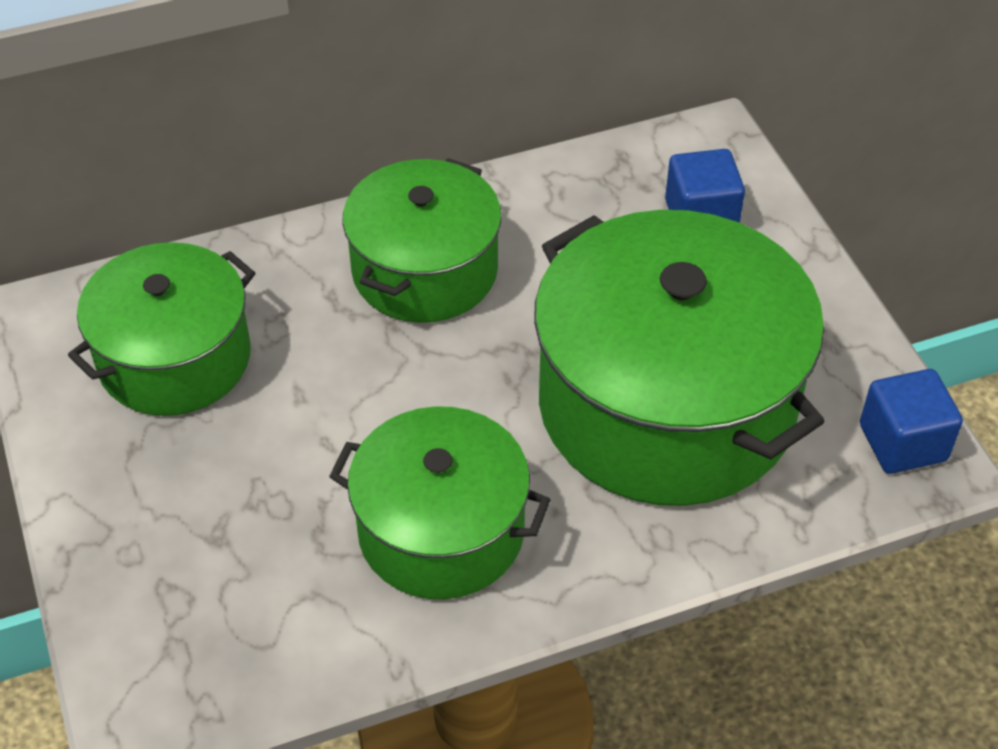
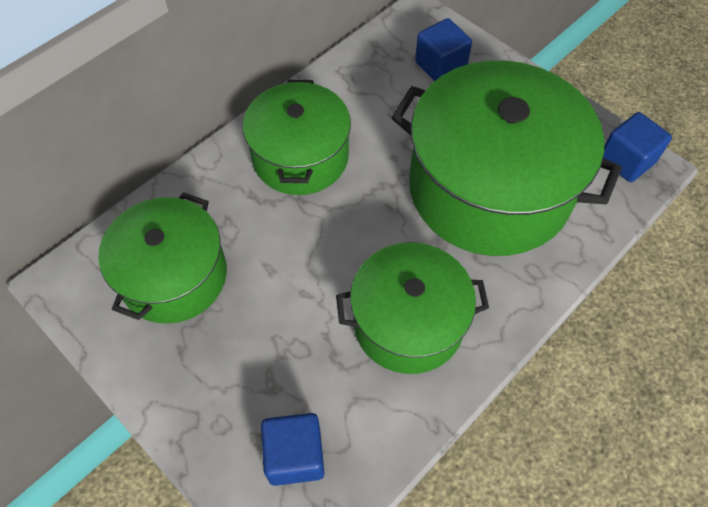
camera: 25 degrees left, 10 degrees up
none -> blue cube [261,413,324,486]

